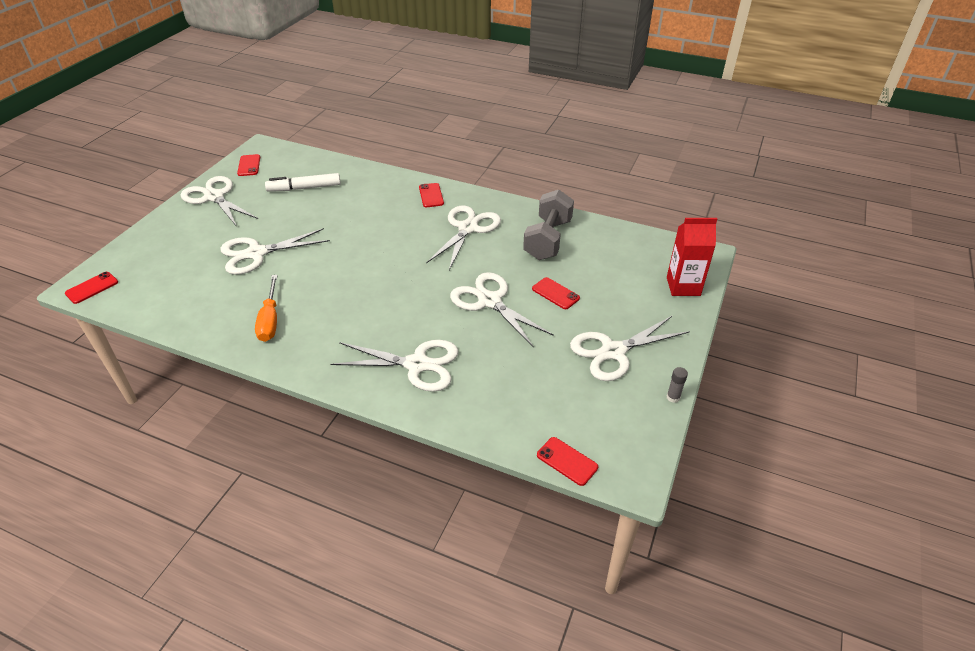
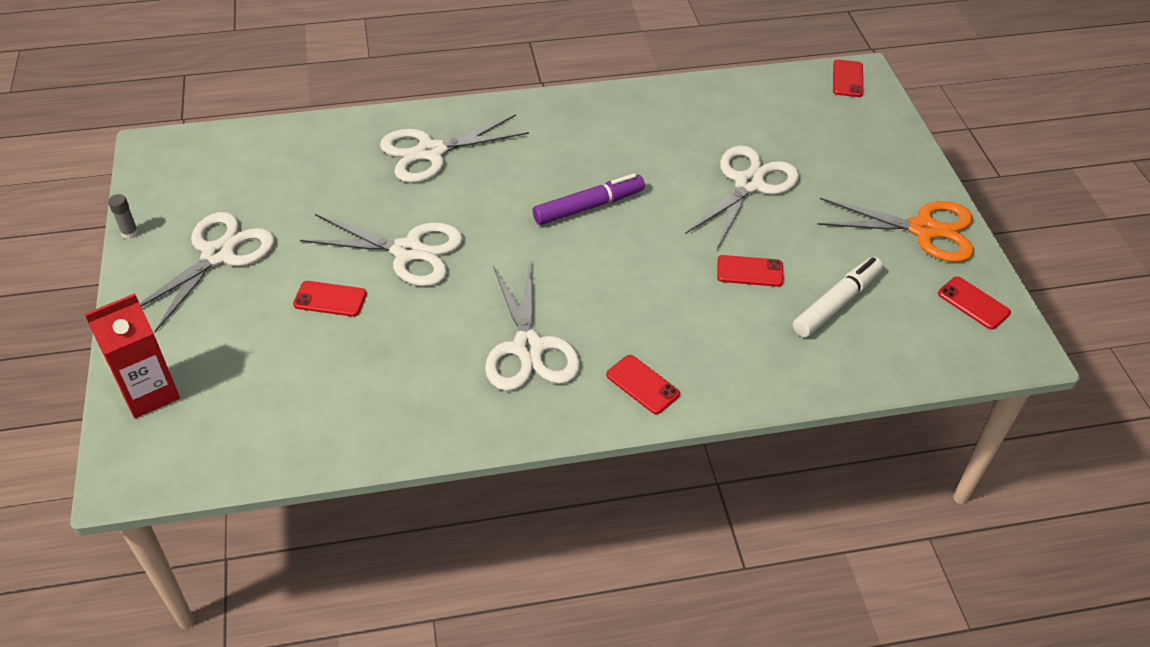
camera: 145 degrees right, 5 degrees up
white scissors [181,176,258,227] -> orange scissors [817,198,974,262]
orange screwdriver [255,275,278,342] -> none
grey dumbbell [523,190,574,260] -> none
red phone [537,437,598,486] -> red phone moved to [717,255,784,287]
none -> purple marker [533,173,645,225]

